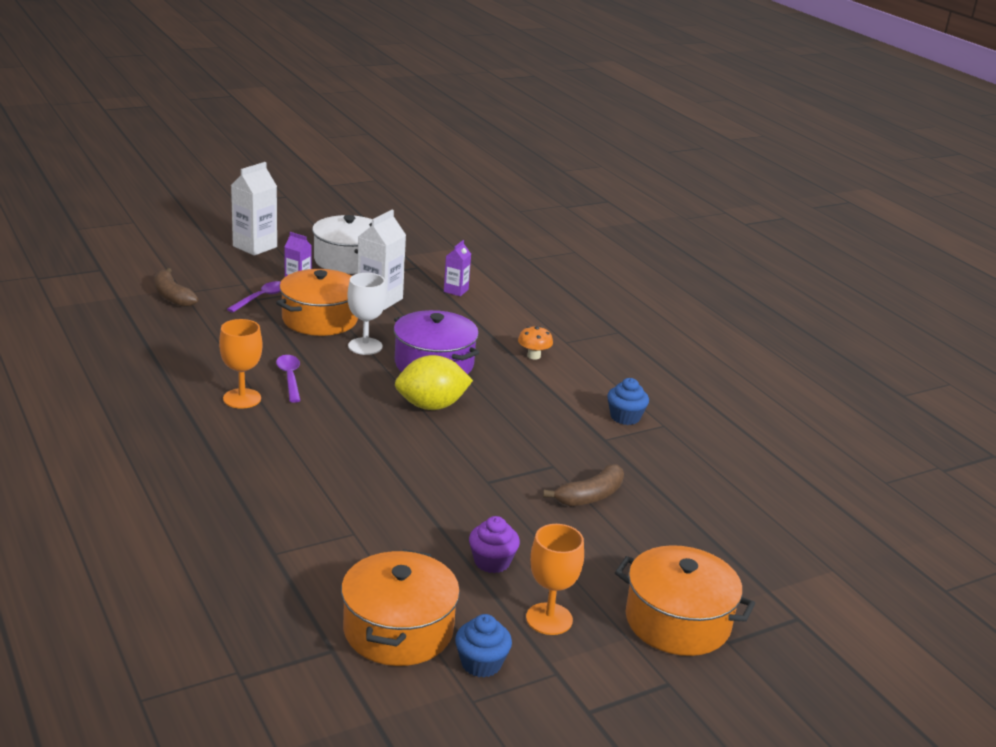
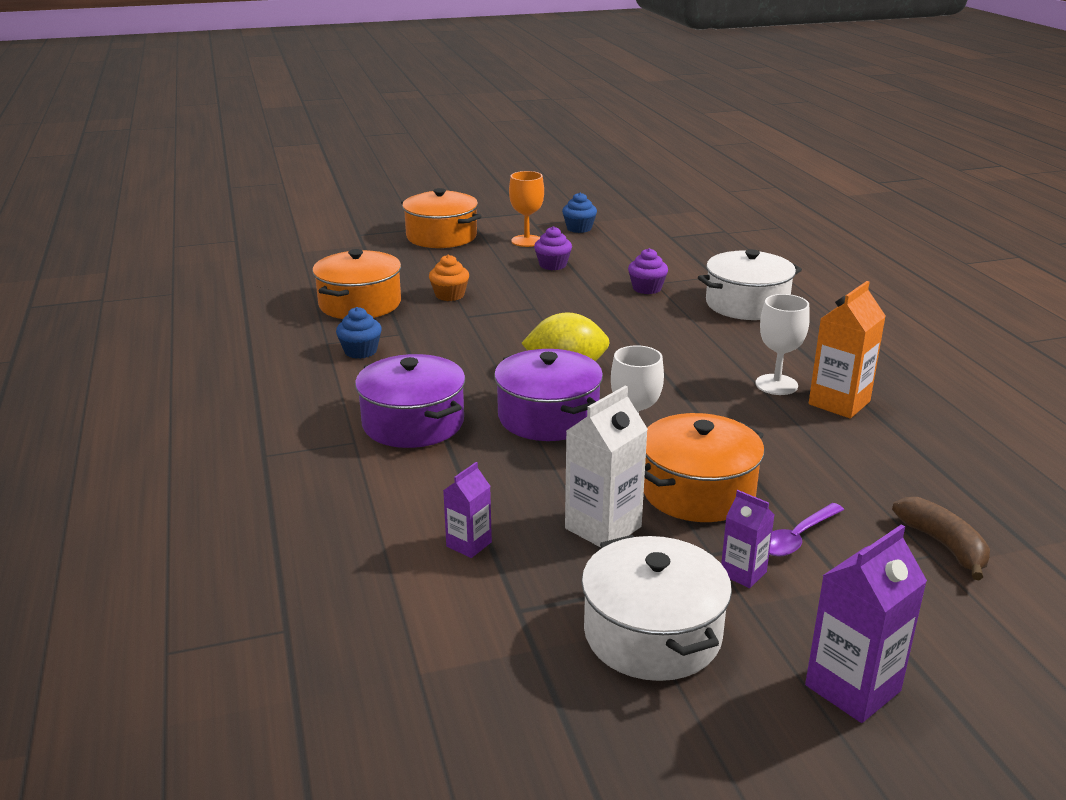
camera: 165 degrees left, 0 degrees up
orange goblet [219,319,262,409] -> white goblet [756,294,810,395]
white carton [231,162,277,256] -> purple carton [805,524,927,723]
purple spoon [276,355,301,403] -> none
orange pot [341,549,460,666] -> orange pot moved to [312,249,401,319]
orange mushroom [518,326,553,360] -> purple pot [355,354,466,448]
brown banana [543,464,624,506] -> orange cupcake [429,255,469,301]
none -> purple cupcake [628,248,668,294]
none -> white pot [698,249,802,320]
none -> orange carton [809,281,886,418]

